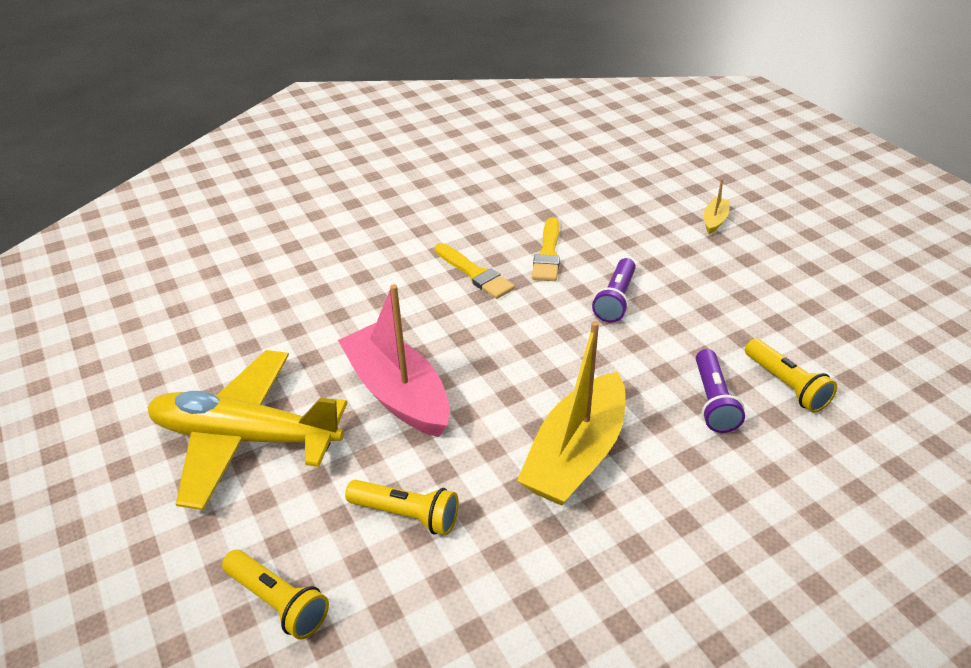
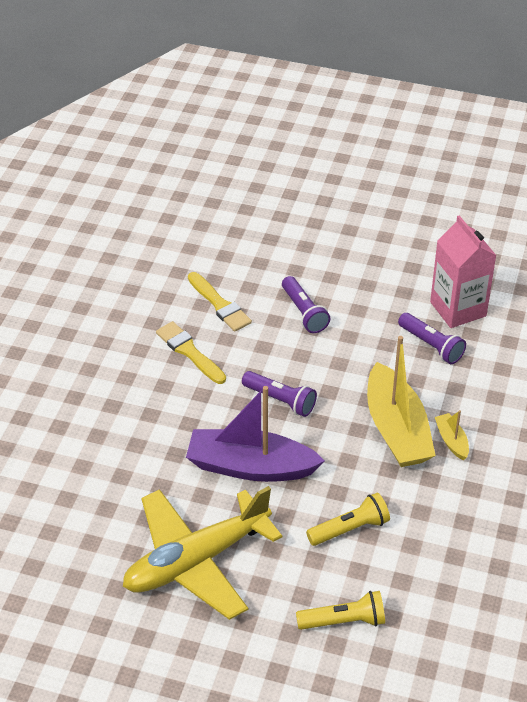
camera: 45 degrees left, 5 degrees up
pink boat [338,284,450,437] -> purple boat [186,386,325,482]
yellow brush [435,243,515,299] -> yellow brush turned 135 degrees counterclockwise [156,321,226,384]
yellow boat [704,179,730,234] -> yellow boat moved to [435,410,469,460]
yellow flashlight [745,339,837,413] -> pink carton [430,215,497,328]
none -> purple flashlight [242,371,317,417]

